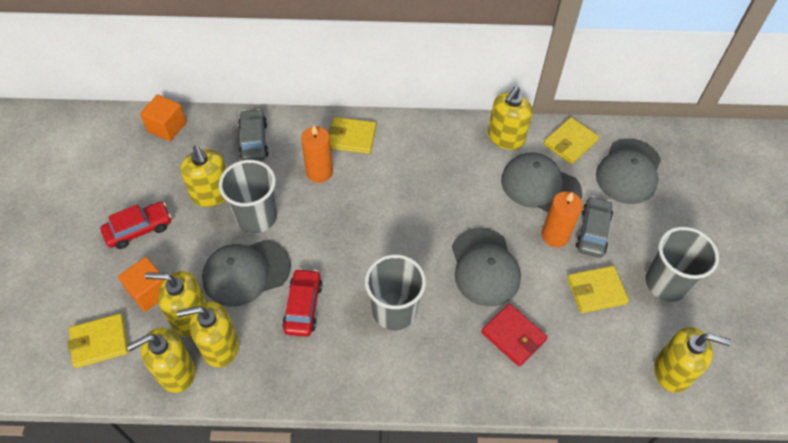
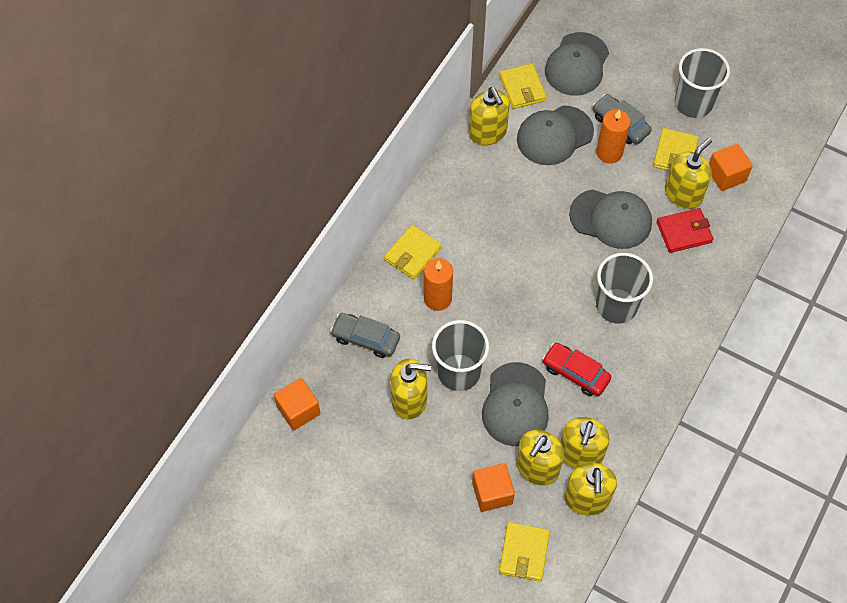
camera: 60 degrees left, 5 degrees up
red car [101,202,171,249] -> none
grey cap [596,138,661,204] -> grey cap turned 60 degrees clockwise [545,32,609,96]
yellow soap dispenser [654,327,732,393] -> yellow soap dispenser moved to [665,138,712,209]
none -> orange cube [709,143,753,191]

